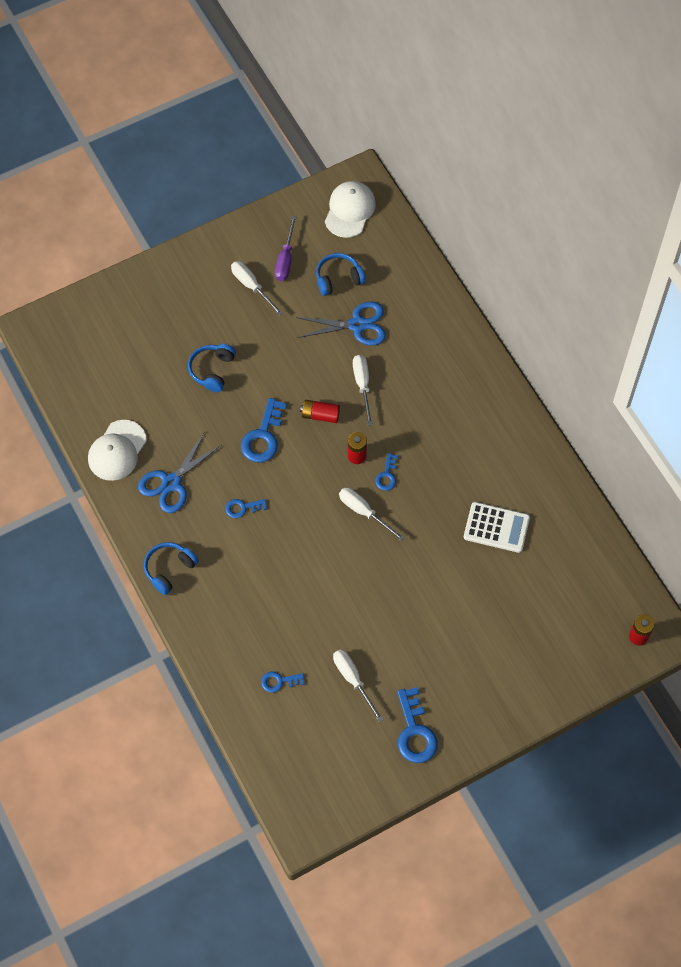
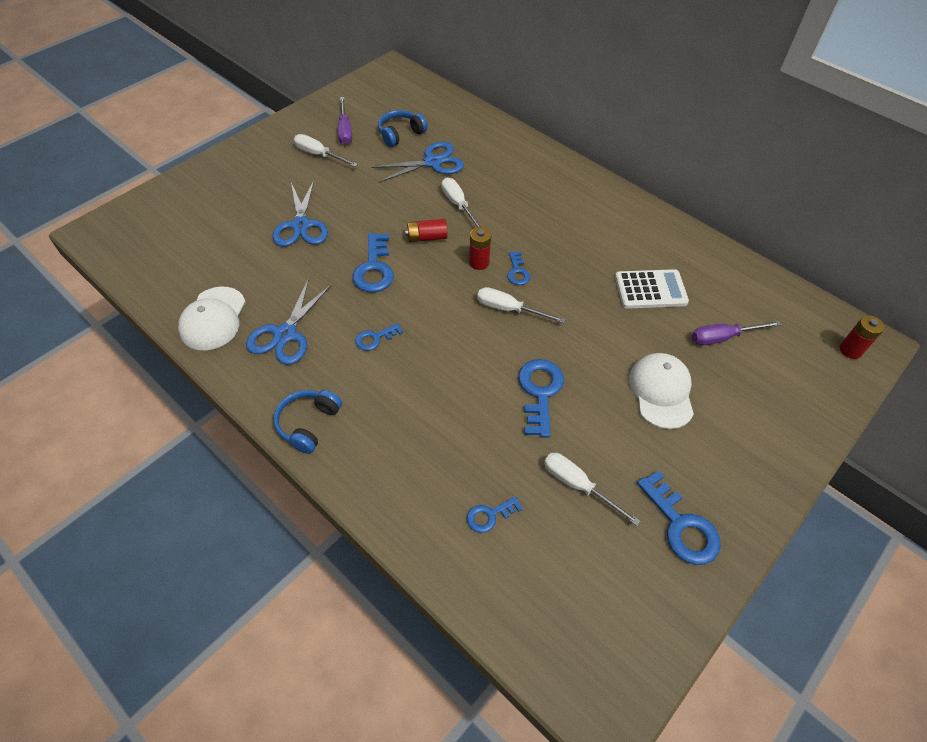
camera: 20 degrees left, 10 degrees down
blue headphones [188,344,236,392] -> blue scissors [273,180,328,247]
white cap [325,181,376,238] -> white cap moved to [629,353,694,429]
none -> blue key [518,359,564,437]
none -> purple screwdriver [692,321,781,345]

